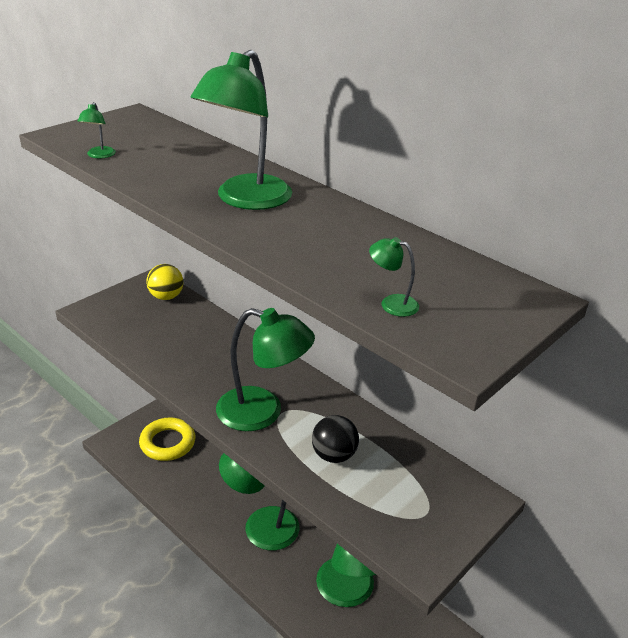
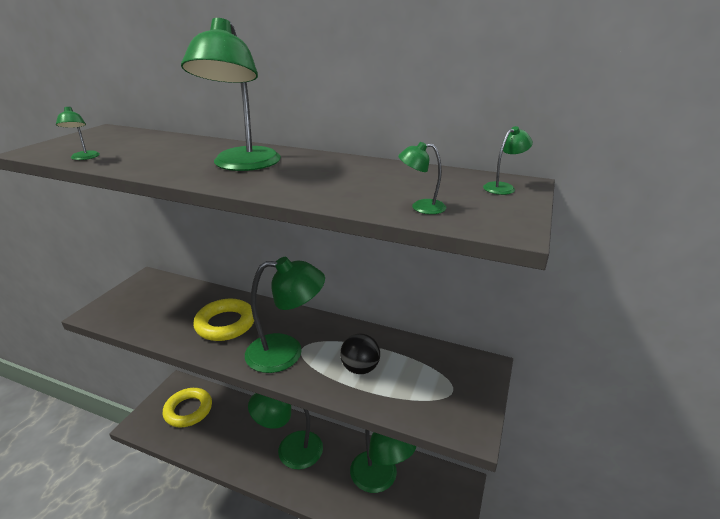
camera: 20 degrees left, 5 degrees down
yellow ball [146,264,183,300] -> none
none -> yellow ring [193,299,254,341]
none -> green lamp [483,126,533,195]

